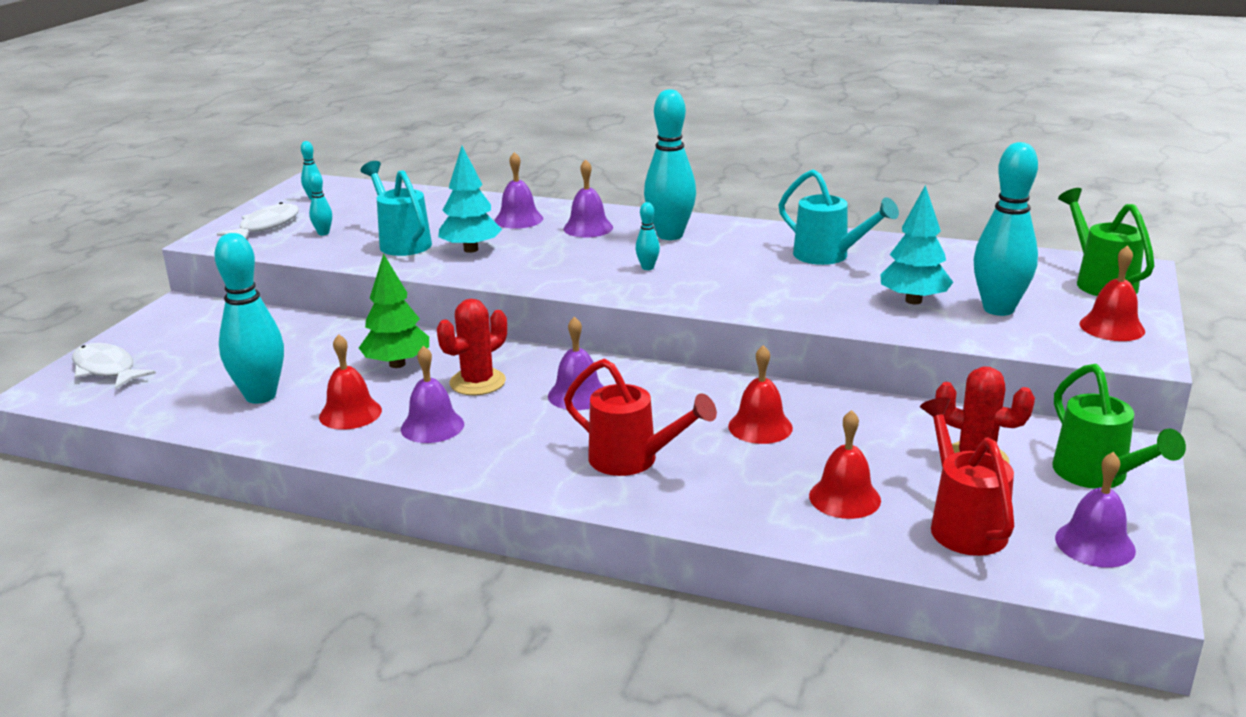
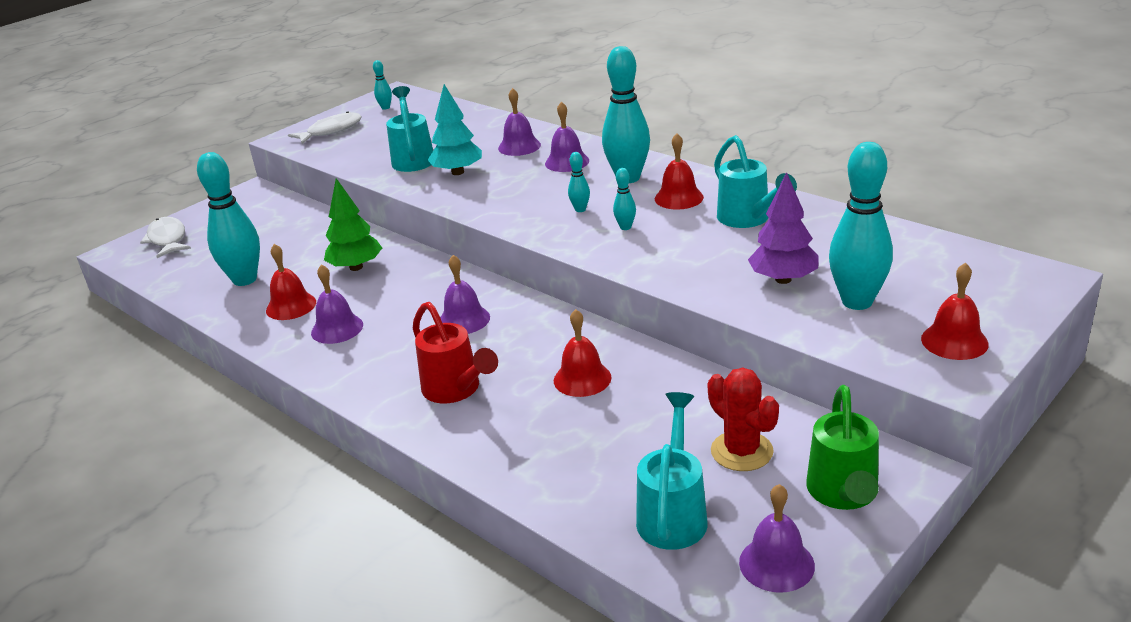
camera: 25 degrees right, 5 degrees up
turquoise bowling pin [309,172,332,235] -> turquoise bowling pin moved to [613,168,636,230]
red cactus [437,299,507,395] -> none
red bell [809,410,881,519] -> red bell moved to [655,133,704,210]
turquoise tree [880,185,953,304] -> purple tree [748,172,819,284]
red watering can [920,398,1014,556] -> turquoise watering can [636,392,708,550]
green watering can [1058,188,1155,296] -> none

